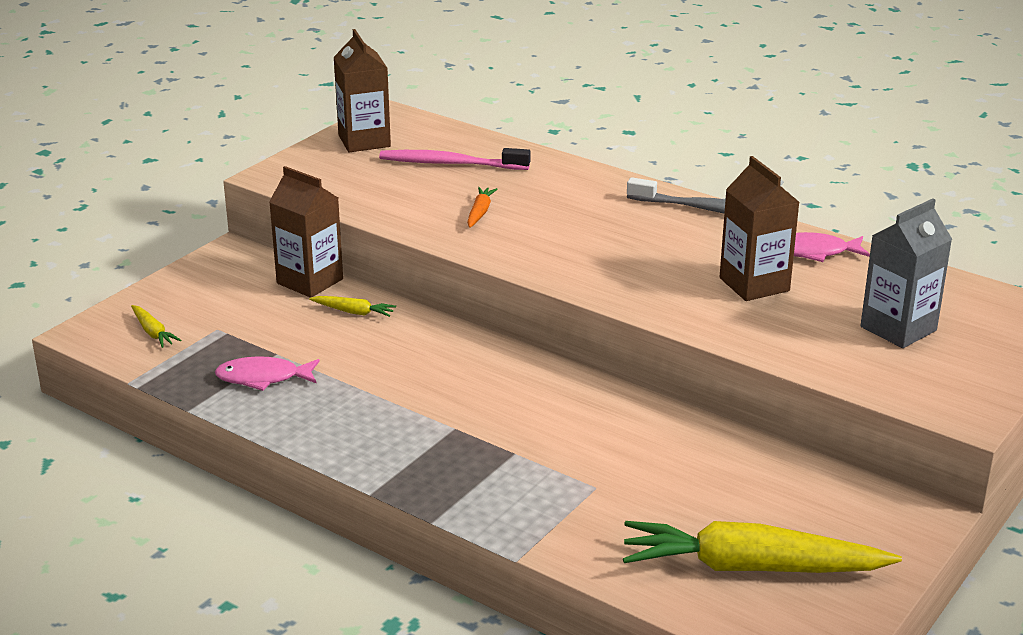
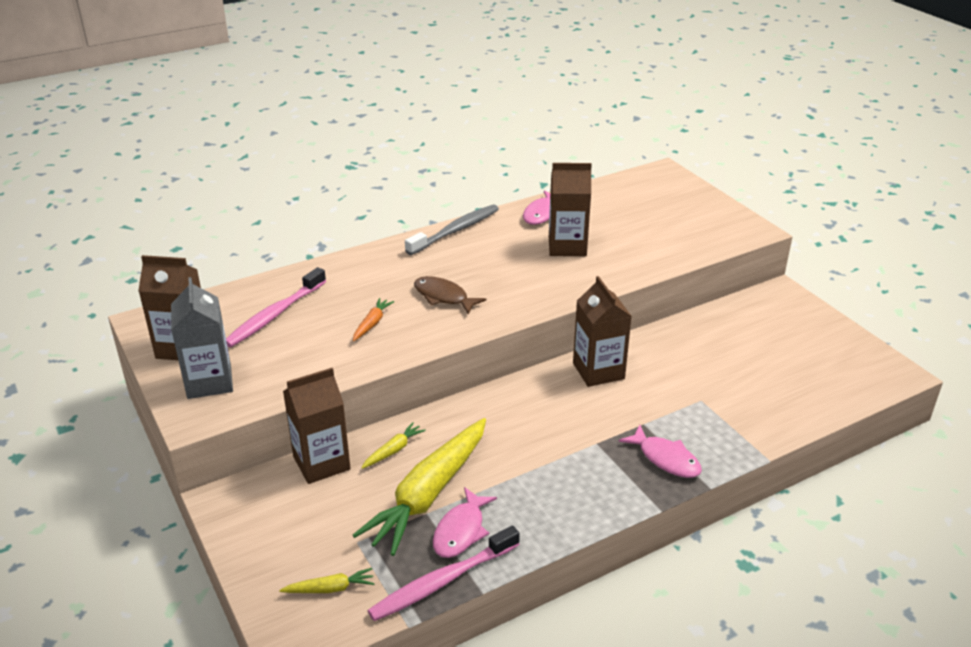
camera: 65 degrees left, 5 degrees up
orange carrot [467,187,498,228] -> orange carrot turned 75 degrees clockwise [353,298,394,341]
yellow carrot [623,521,902,573] -> yellow carrot moved to [353,418,486,556]
grey carton [860,199,952,348] -> grey carton moved to [171,277,233,399]
none -> pink toothbrush [367,526,520,621]
none -> brown fish [414,276,486,314]
none -> brown carton [573,276,632,387]
none -> pink fish [619,425,702,478]

